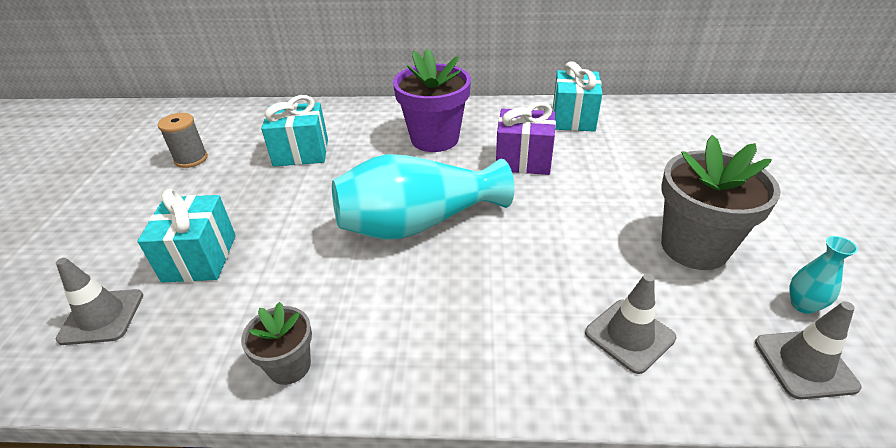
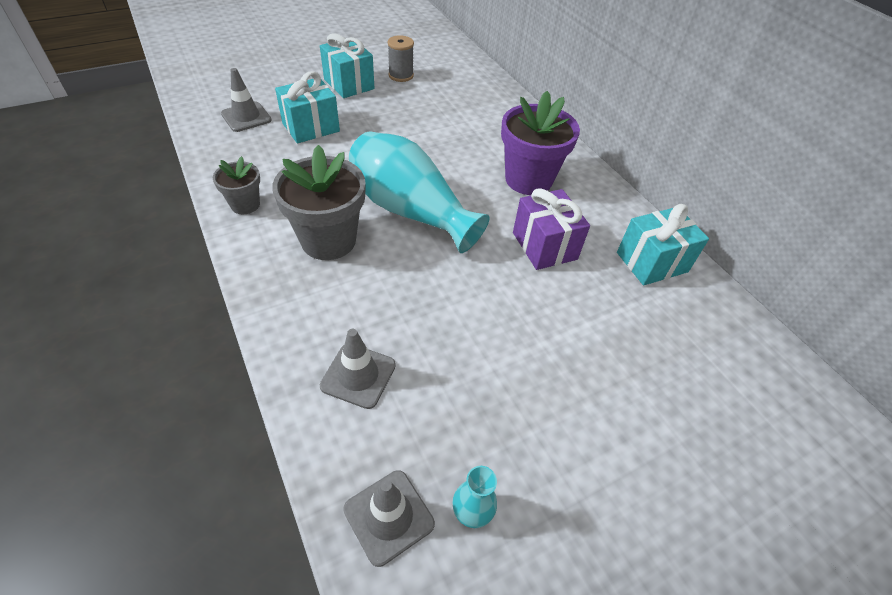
camera: 55 degrees right, 10 degrees up
turquoise gift [261,95,328,167] -> turquoise gift moved to [320,33,374,98]
grey flower pot [661,135,781,270] -> grey flower pot moved to [272,145,366,260]

